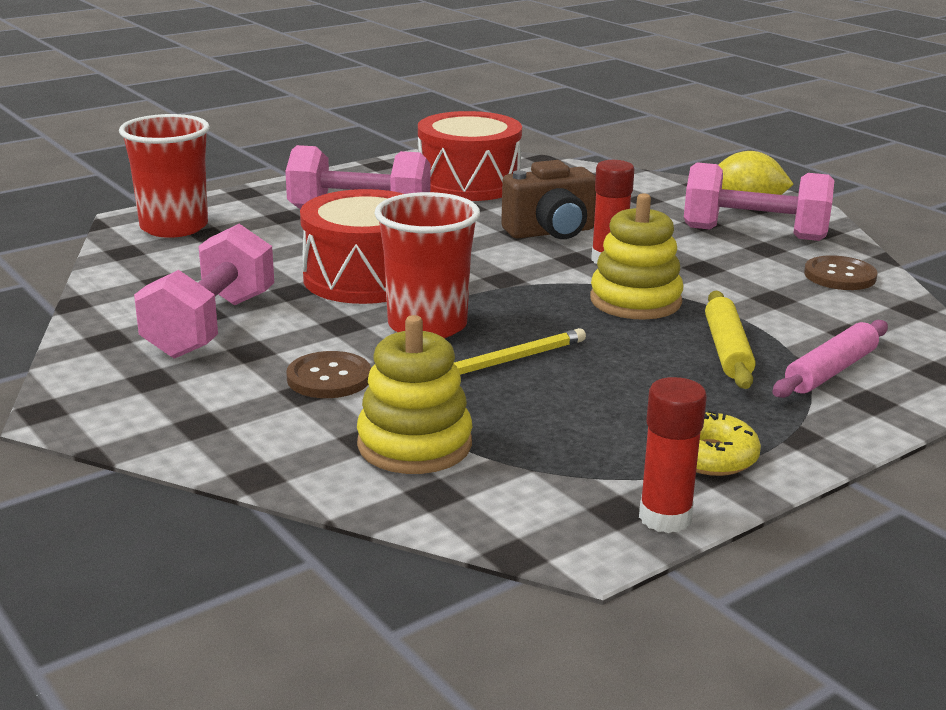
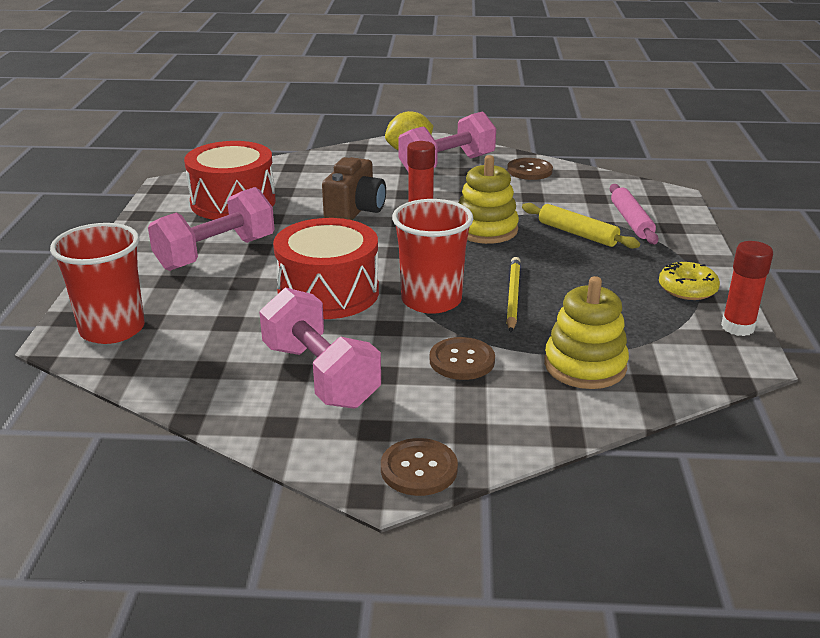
camera: 50 degrees left, 5 degrees up
none -> brown button [381,438,458,496]

